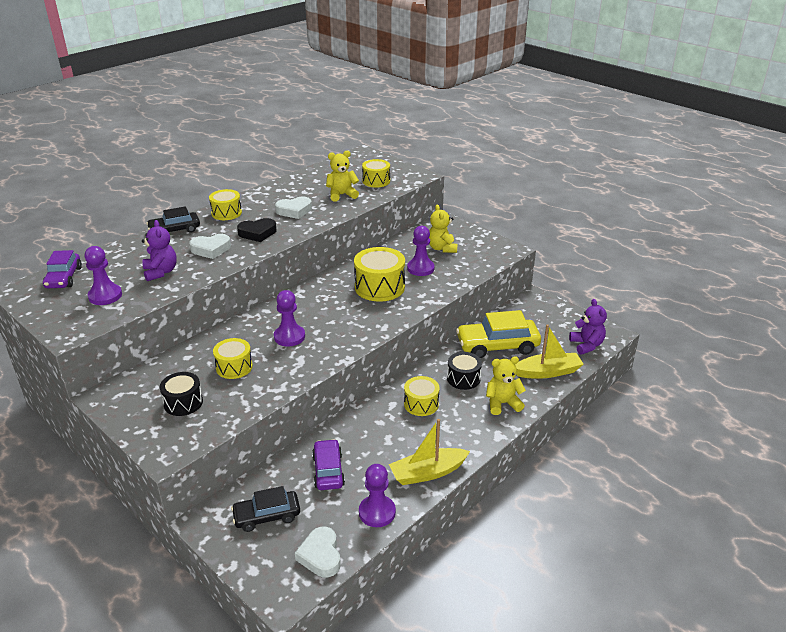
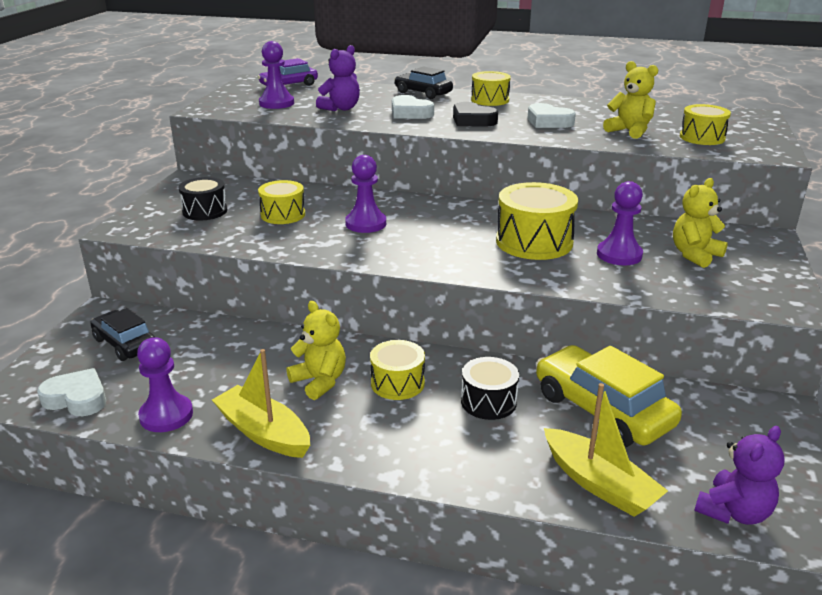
camera: 60 degrees right, 5 degrees down
white heart [295,527,341,577] -> white heart turned 60 degrees clockwise [37,368,106,416]
purple car [312,439,345,490] -> none
yellow teddy bear [486,356,526,415] -> yellow teddy bear moved to [286,301,346,400]

